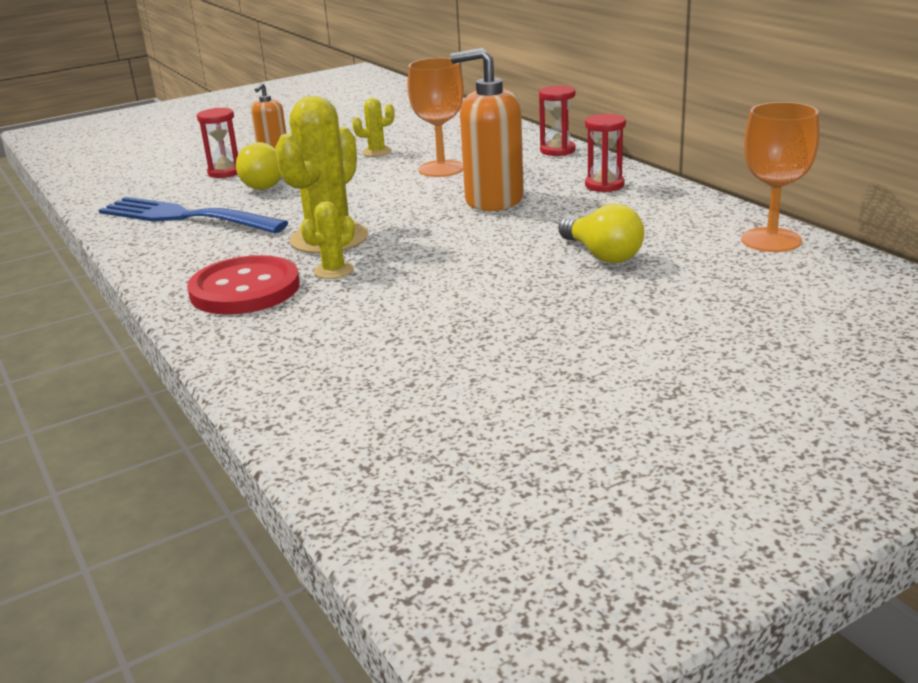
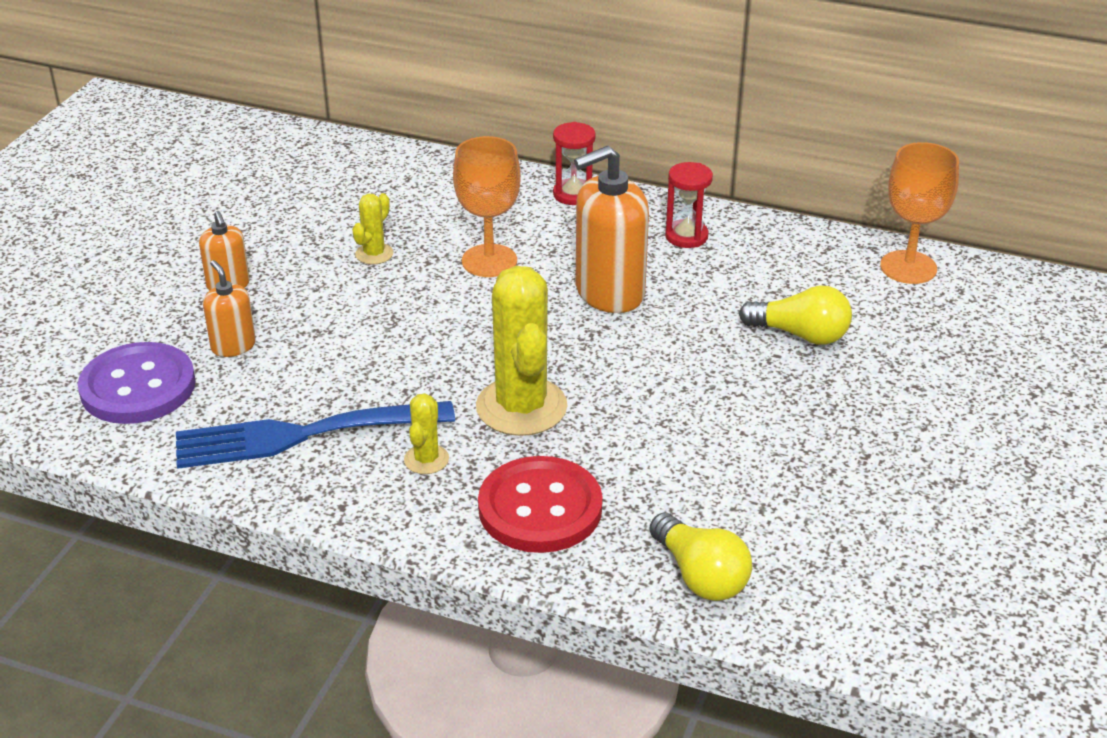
camera: 40 degrees left, 10 degrees up
red hourglass [197,108,238,178] -> orange soap dispenser [203,260,256,357]
yellow light bulb [236,142,281,190] -> yellow light bulb moved to [649,513,752,601]
yellow cactus [301,201,355,279] -> yellow cactus moved to [404,393,449,474]
none -> purple button [78,342,196,424]

